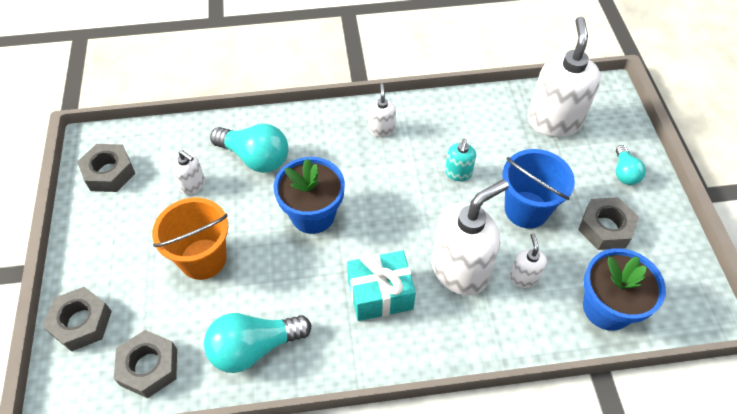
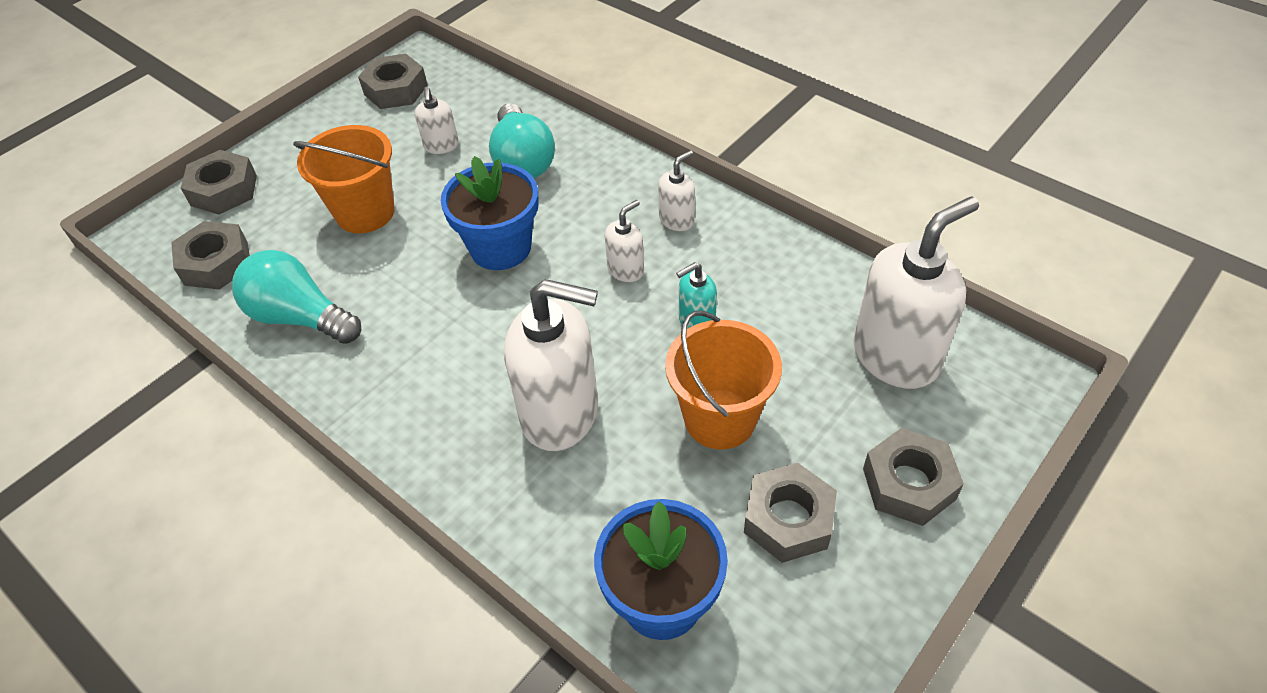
camera: 50 degrees right, 5 degrees down
turquoise gift [347,251,416,321] -> none
blue bucket [502,149,575,229] -> orange bucket [665,310,782,450]
white soap dispenser [509,233,547,288] -> white soap dispenser moved to [605,200,644,282]
turquoise light bulb [616,145,646,185] -> grey nut [863,428,964,526]

